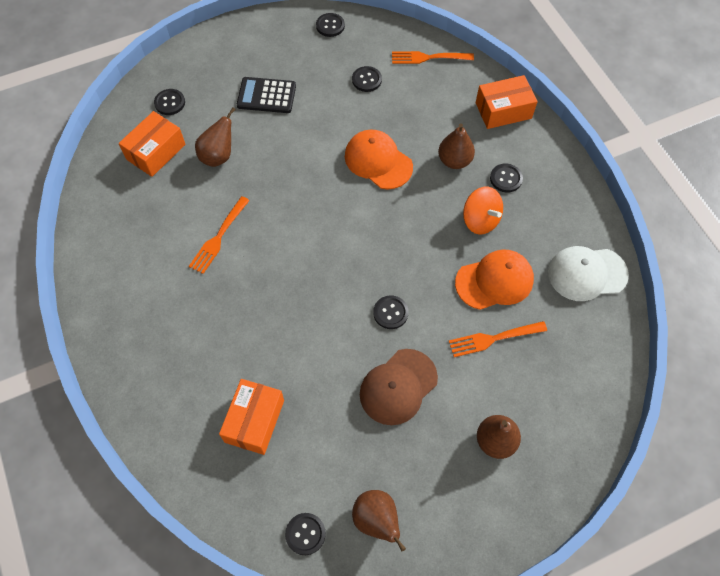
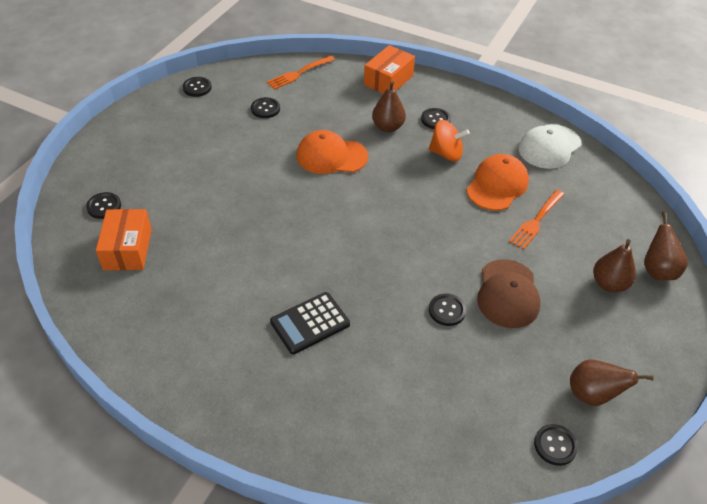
camera: 40 degrees left, 15 degrees down
orange fork [189,196,250,274] -> none
brown pear [195,107,236,167] -> brown pear moved to [644,211,688,280]
orange box [219,379,284,455] -> none
black calculator [237,77,296,113] -> black calculator moved to [270,292,350,354]
black button [373,295,409,329] -> black button moved to [429,293,466,326]

